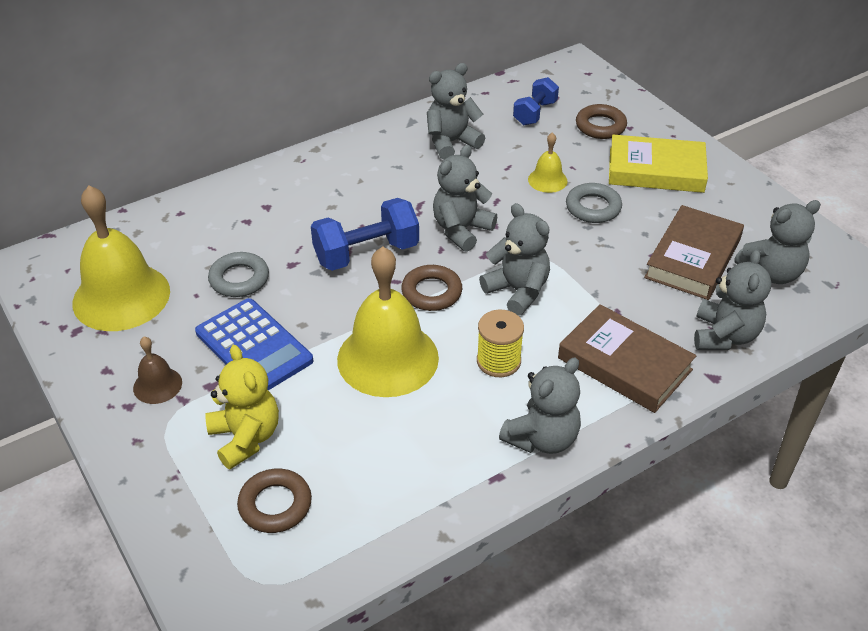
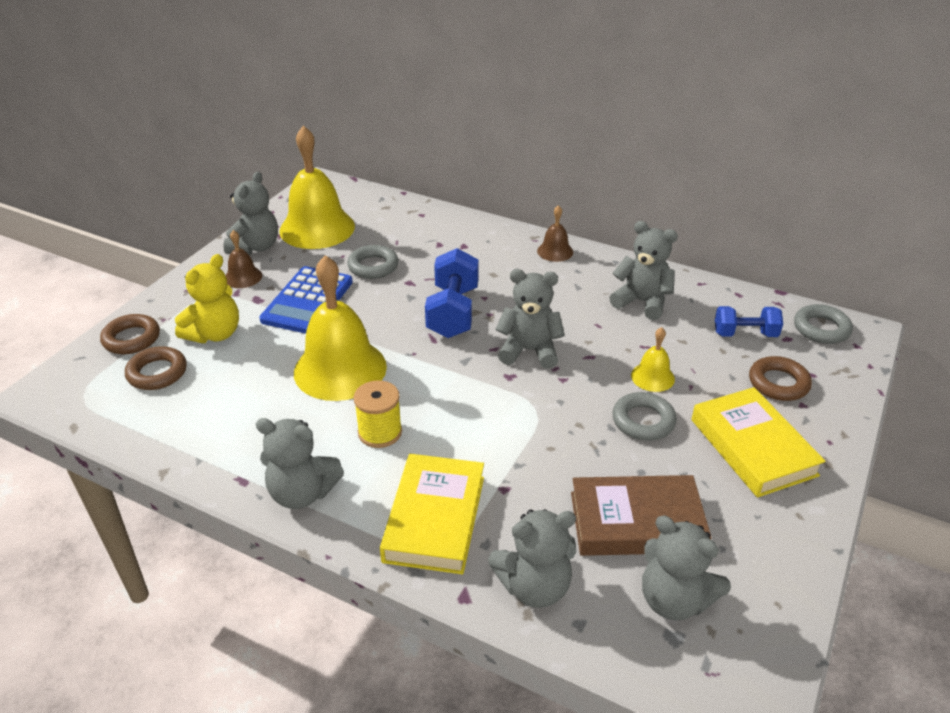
camera: 60 degrees right, 5 degrees down
blue dumbbell [311,198,419,271] -> blue dumbbell turned 60 degrees clockwise [425,248,478,338]
brown ring [401,265,462,311] -> brown ring moved to [100,314,160,354]
grey teddy bear [479,203,550,316] -> grey teddy bear moved to [223,172,278,255]
brown book [558,304,696,413] -> yellow book [380,454,484,574]
none -> brown bell [537,205,573,262]
none -> grey ring [794,304,853,344]

